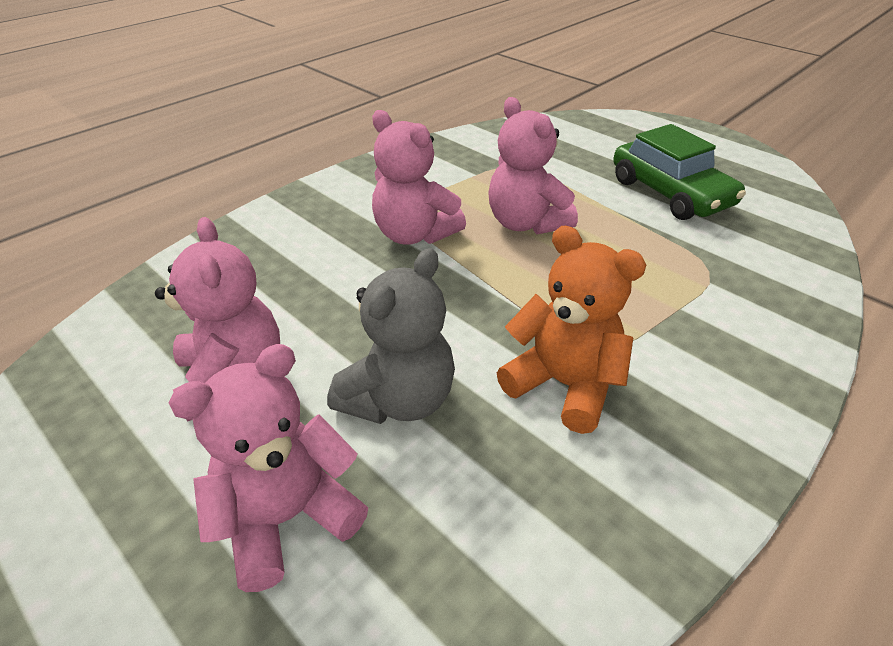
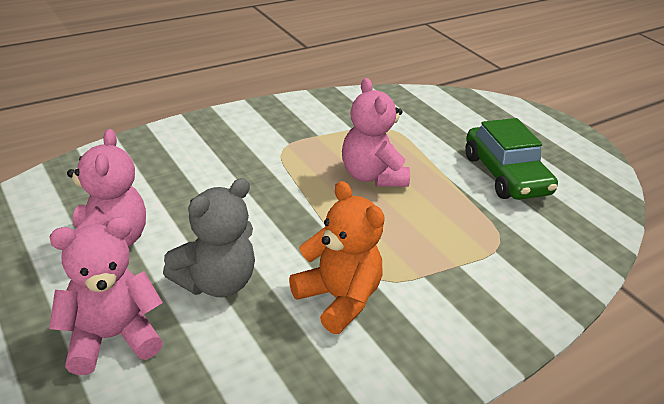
camera: 10 degrees right, 5 degrees down
pink teddy bear [372,110,466,245] -> none

